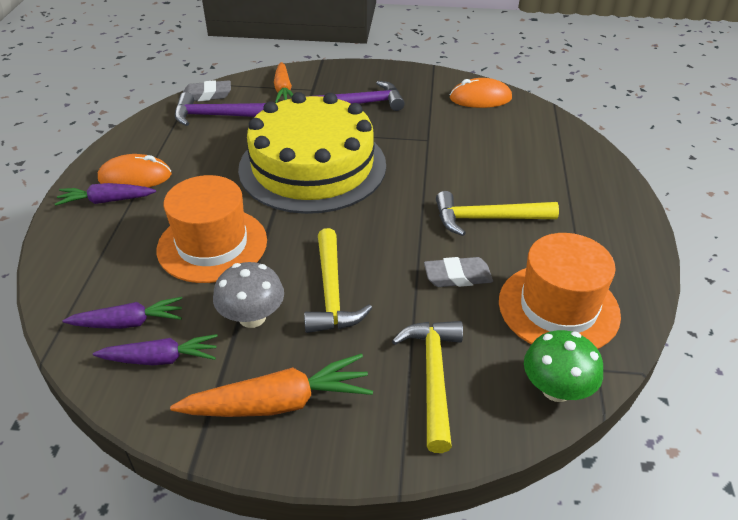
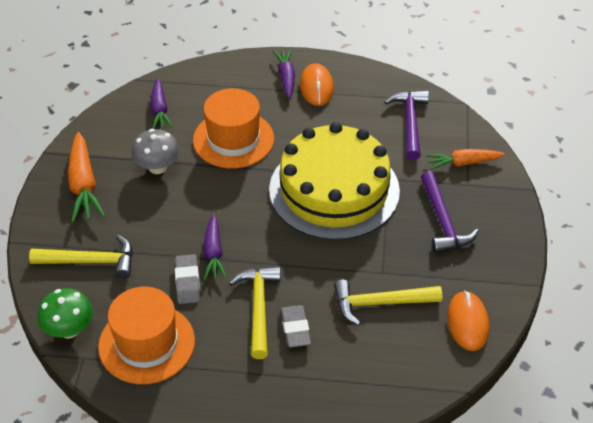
camera: 90 degrees right, 5 degrees up
purple carrot [93,334,218,365] -> purple carrot moved to [204,214,227,280]
grey eraser [183,80,231,101] -> grey eraser moved to [281,305,311,348]
yellow hammer [304,228,372,333] -> yellow hammer moved to [334,280,442,326]

